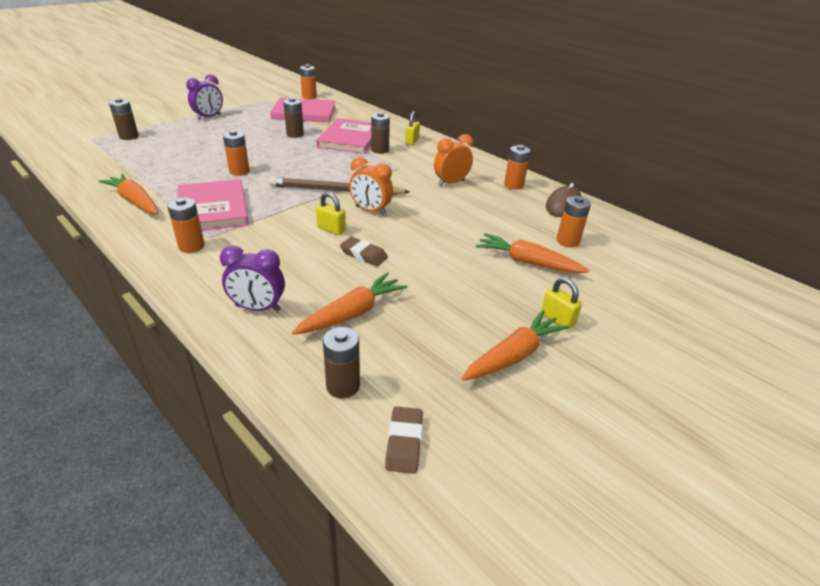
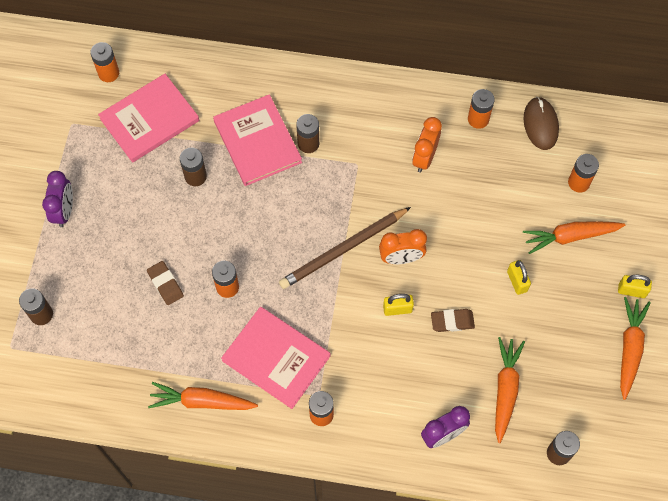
camera: 35 degrees left, 30 degrees up
brown eraser [385,407,423,474] -> brown eraser moved to [147,261,184,305]
yellow padlock [405,111,420,145] -> yellow padlock moved to [507,260,531,295]

